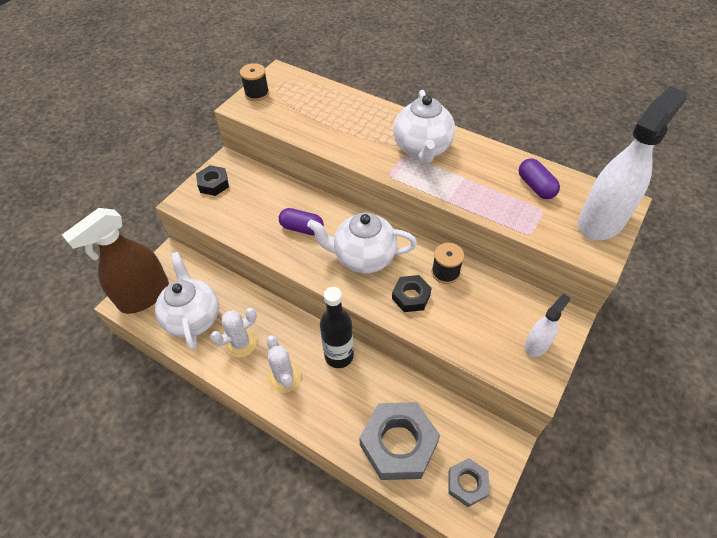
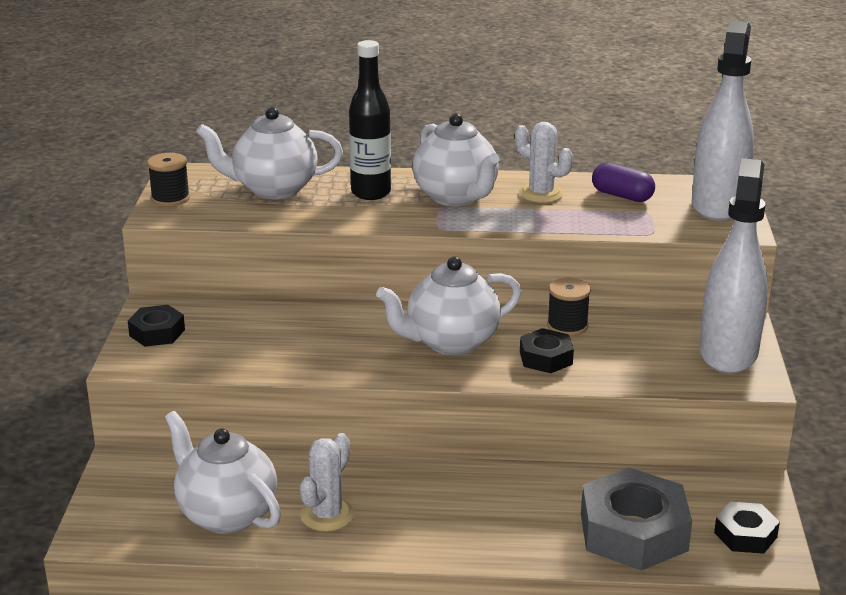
camera: 30 degrees left, 25 degrees down
brown spray bottle [62,208,169,314] -> none
white cactus [267,335,301,393] -> white cactus moved to [515,122,573,203]
purple capsule [279,208,324,235] -> none
black bottle [320,287,354,368] -> black bottle moved to [349,40,391,200]
grey nut [448,458,490,507] -> black nut [714,502,780,554]
white spray bottle [525,293,570,357] -> white spray bottle [700,158,768,374], size x1.98
none -> white teapot [196,107,343,199]

